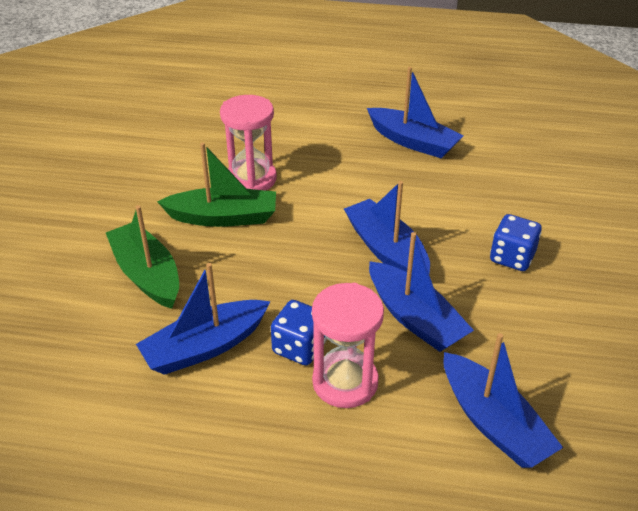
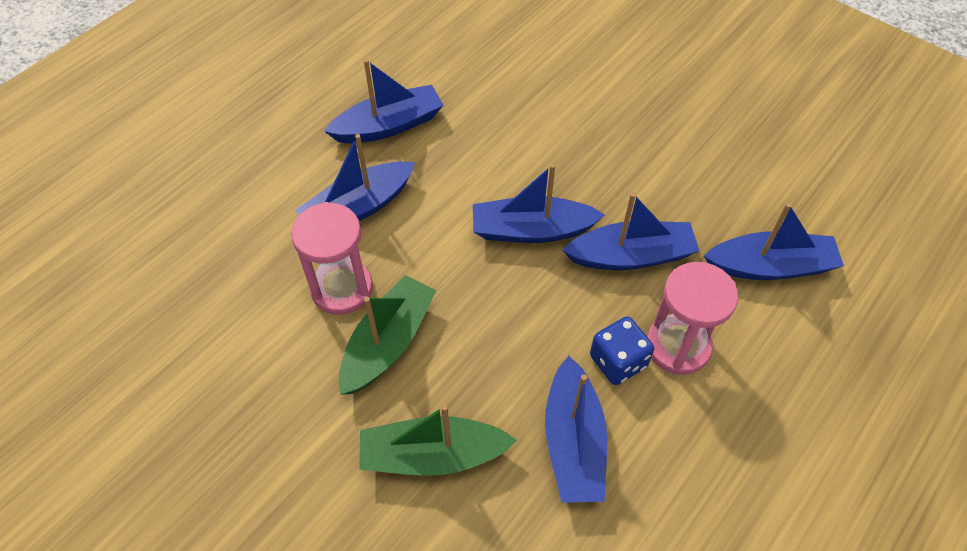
camera: 60 degrees left, 15 degrees up
blue dice [490,214,542,271] -> none
none -> blue boat [295,134,416,221]

